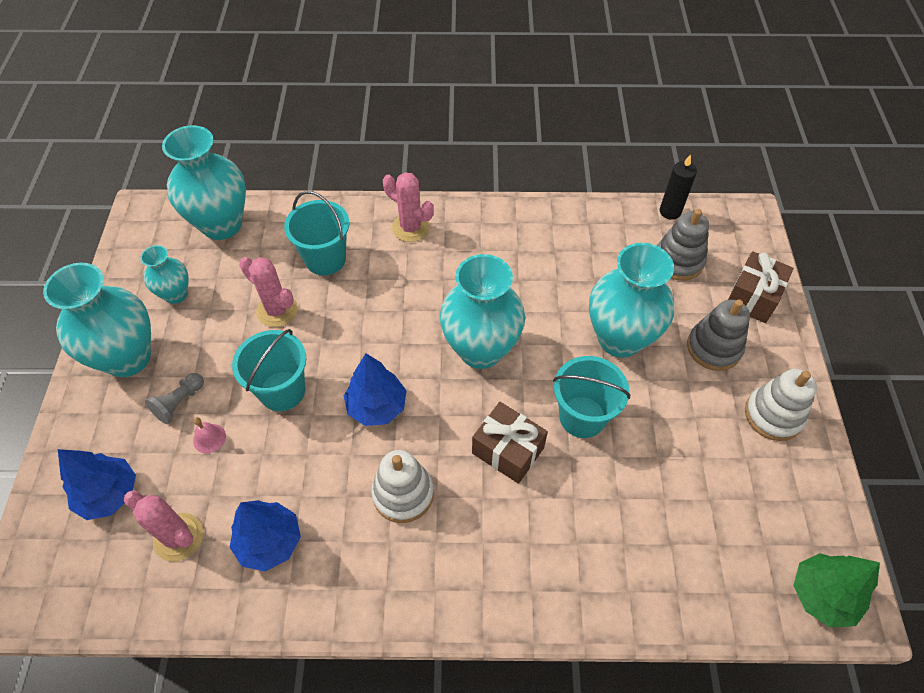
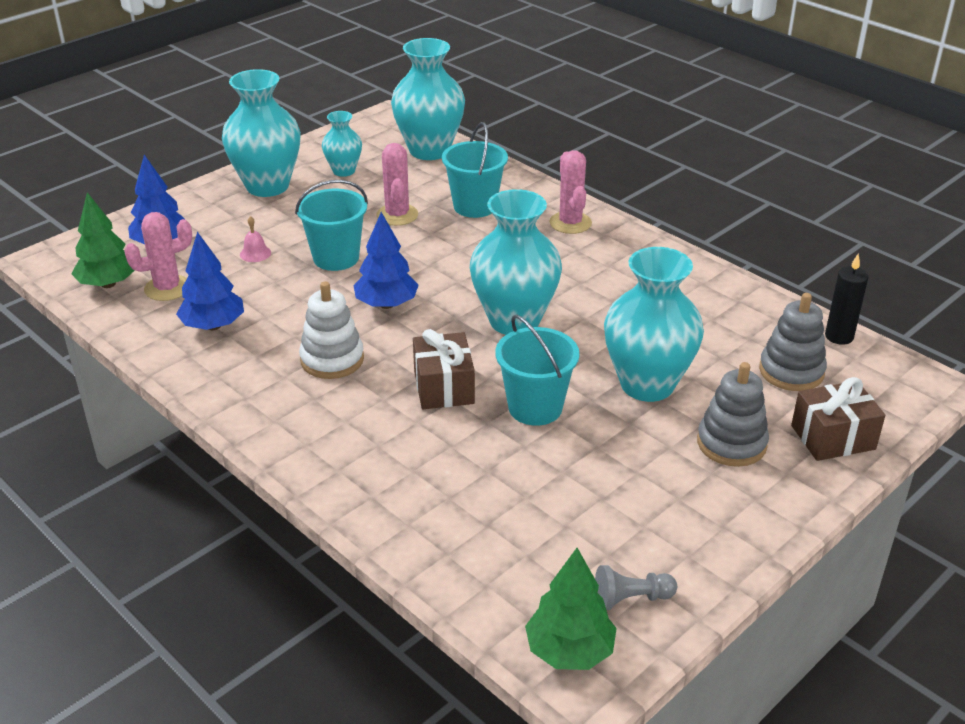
camera: 45 degrees right, 20 degrees down
pink cactus [123,490,203,562] -> pink cactus turned 75 degrees clockwise [124,212,192,301]
grey pawn [145,373,204,424] -> grey pawn moved to [595,565,677,610]
white stacking toy [745,369,817,441] -> none
none -> green tree [71,192,135,288]

